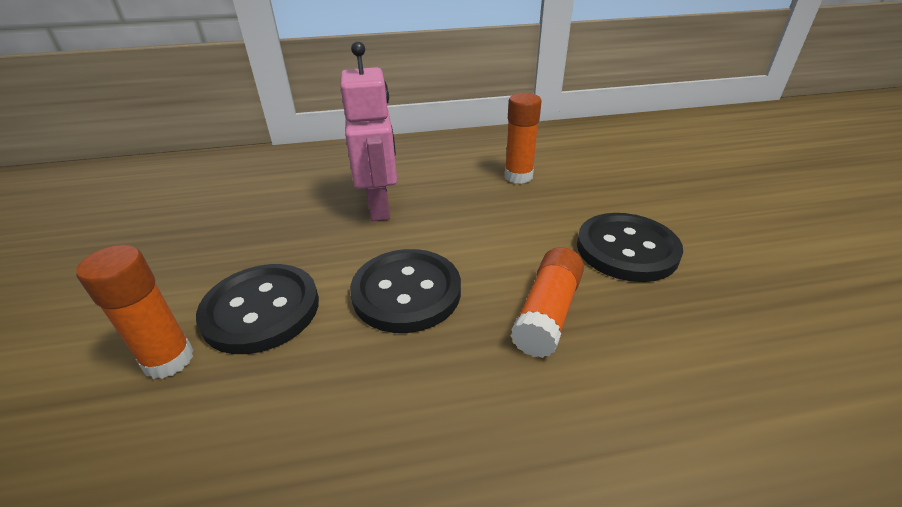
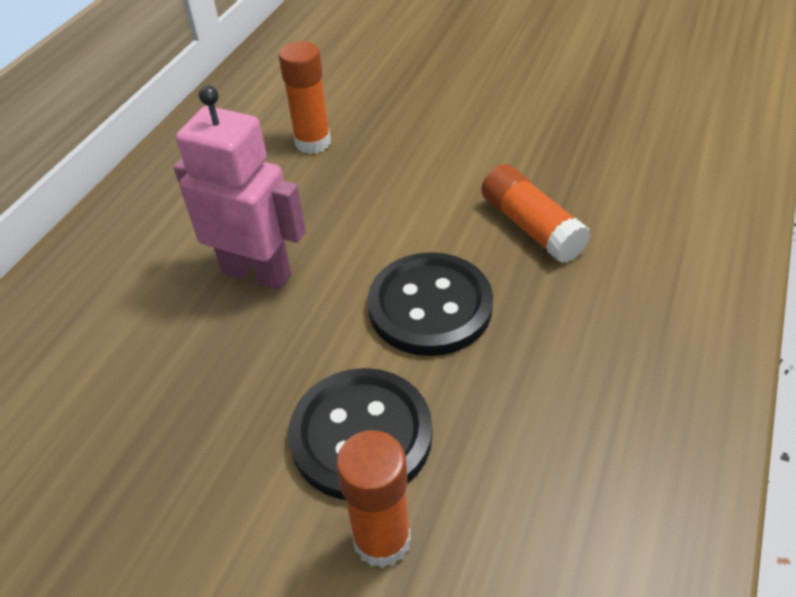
camera: 55 degrees left, 10 degrees up
black button [577,213,683,282] -> none

